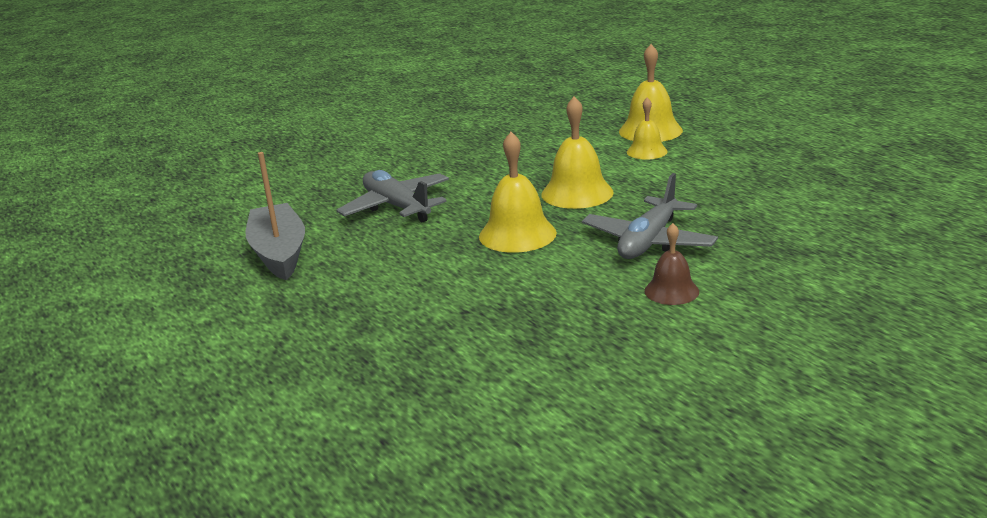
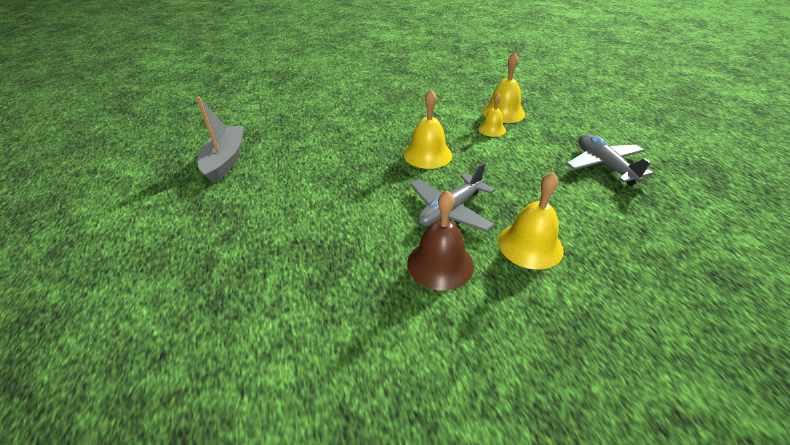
camera: 15 degrees right, 15 degrees up
grey plane [336,170,449,222] -> grey plane moved to [566,134,653,186]
yellow bell [479,132,557,253] -> yellow bell moved to [498,172,564,270]
brown bell [645,223,699,305] -> brown bell [407,190,474,291], size x1.64

